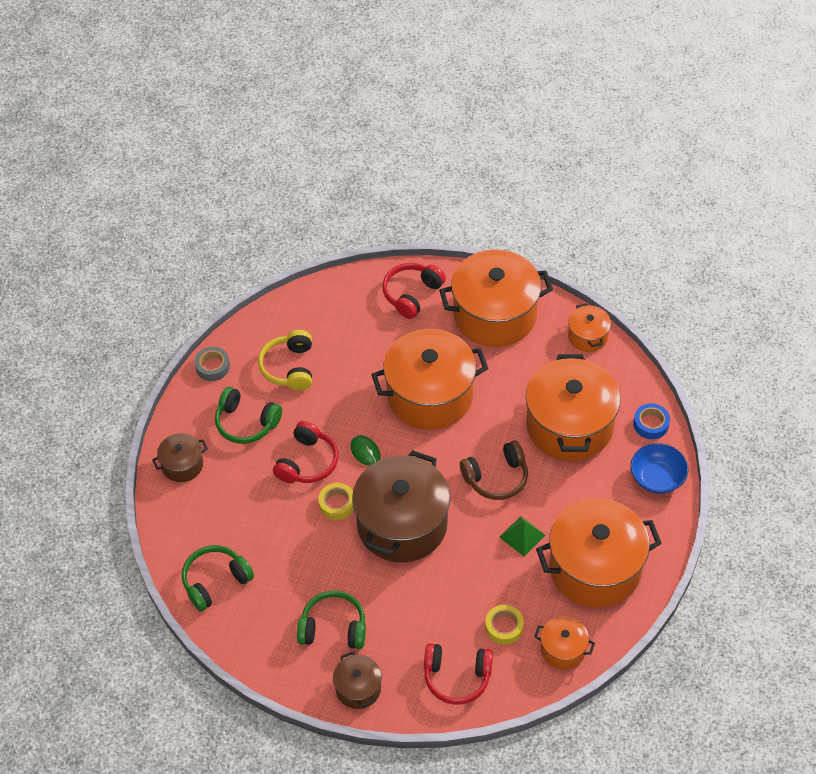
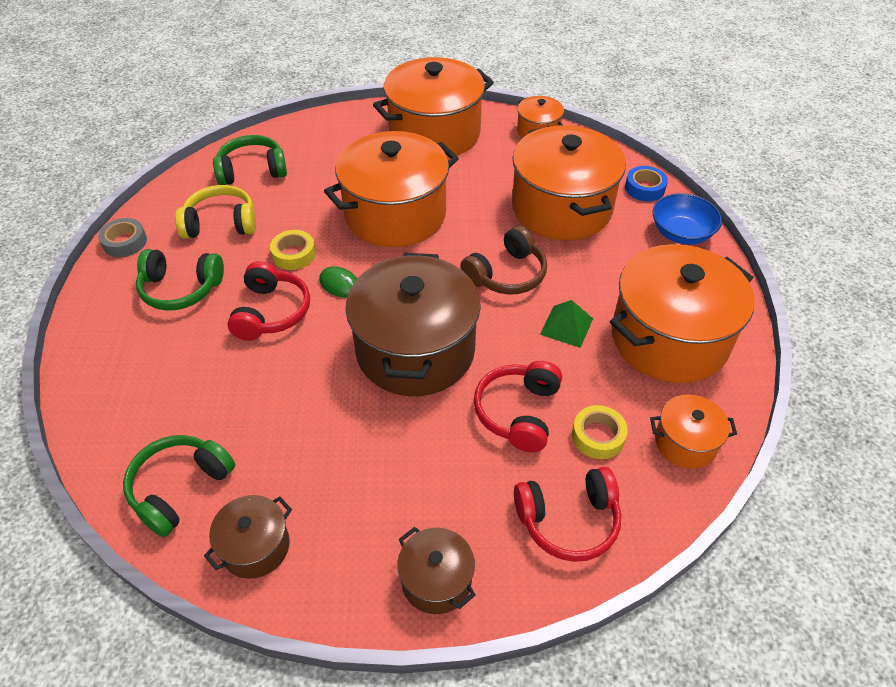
camera: 20 degrees left, 5 degrees down
brown pot [152,433,208,482] -> brown pot moved to [204,495,292,579]
yellow headphones [258,330,312,391] -> yellow headphones turned 105 degrees clockwise [175,185,256,239]
green headphones [297,591,366,649] -> green headphones moved to [213,135,287,185]
yellow tape [318,483,354,520] -> yellow tape moved to [270,230,316,270]
red headphones [382,263,446,319] -> red headphones moved to [474,361,562,452]

